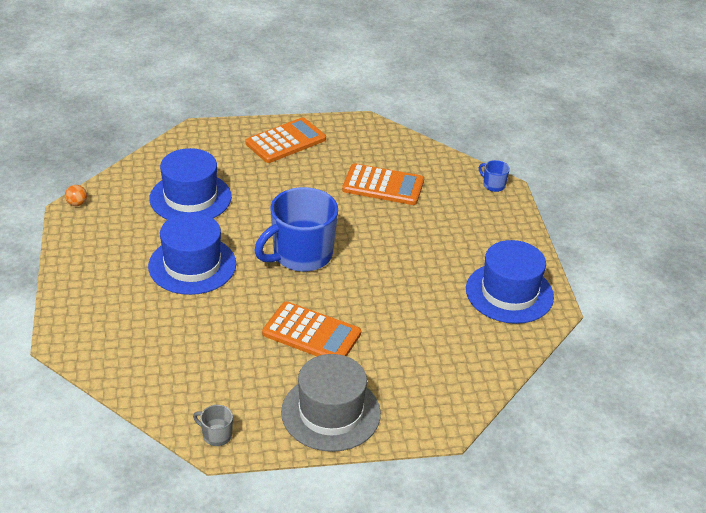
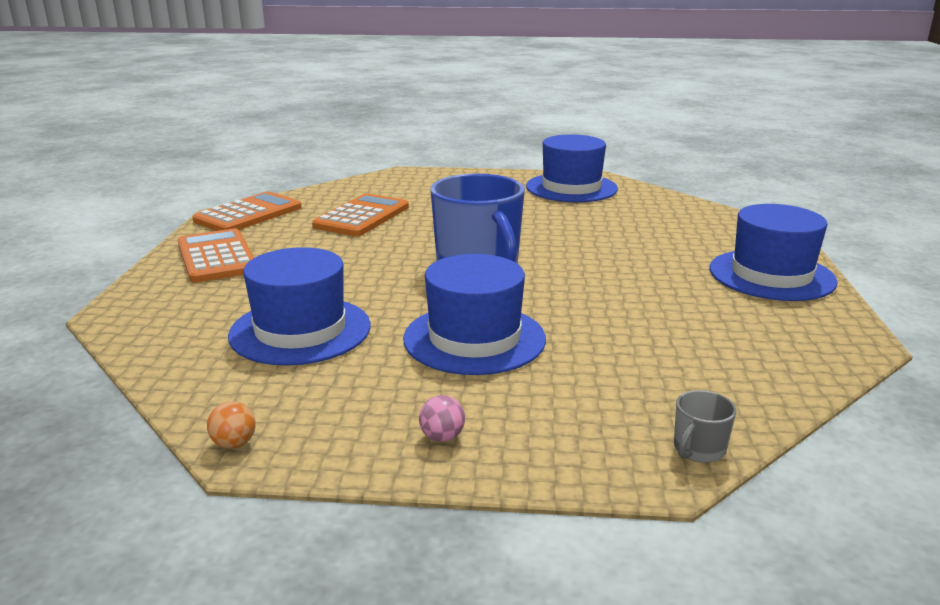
camera: 75 degrees left, 15 degrees down
grey mug [193,405,233,446] -> grey mug moved to [674,390,736,463]
orange calculator [262,301,361,356] -> orange calculator moved to [192,192,302,231]
grey hat [281,354,381,452] -> blue hat [709,204,838,301]
blue mug [479,160,510,192] -> none
none -> pink ball [419,395,465,442]

